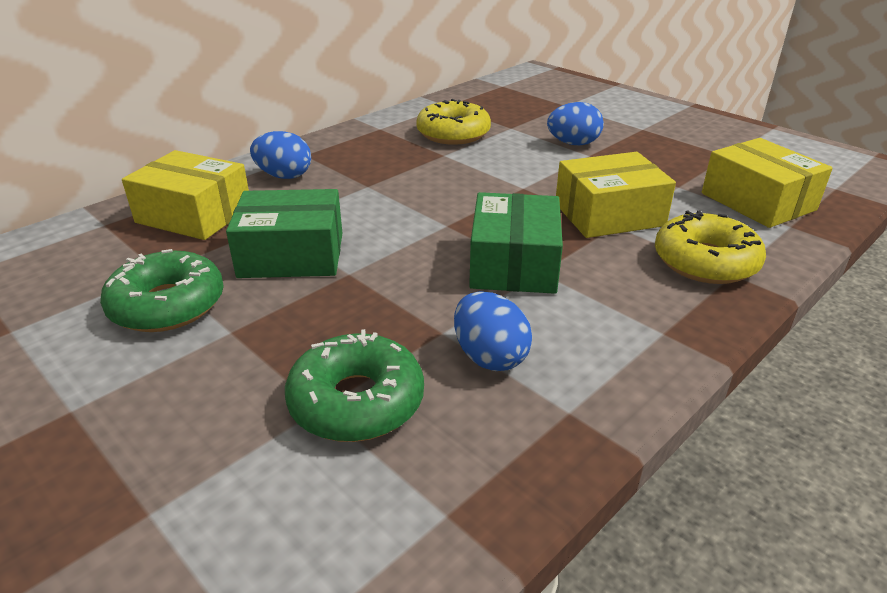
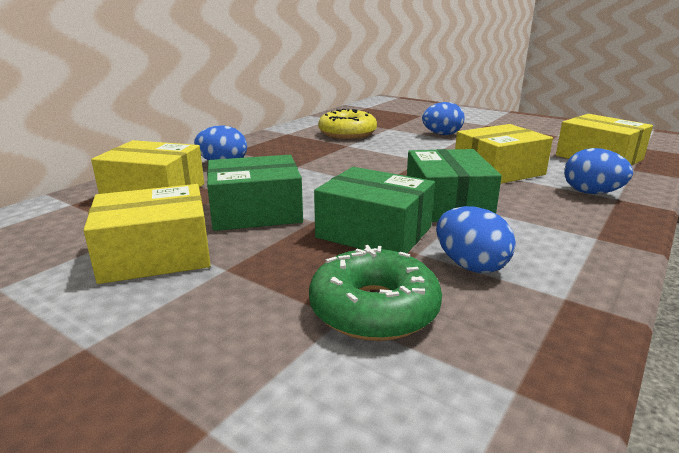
camera: 10 degrees left, 10 degrees down
green donut [100,249,224,332] -> yellow box [83,184,211,284]
yellow donut [655,210,766,284] -> blue egg [564,148,633,194]
none -> green box [314,167,435,253]

